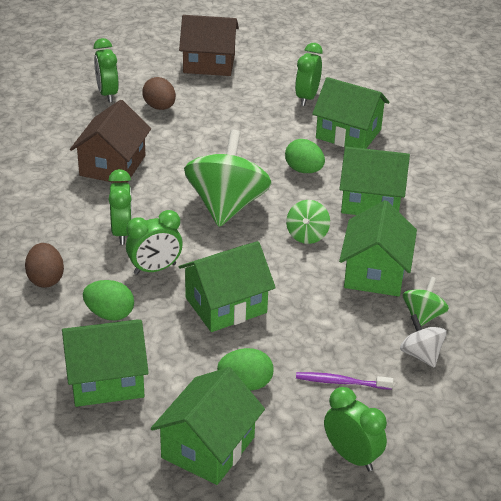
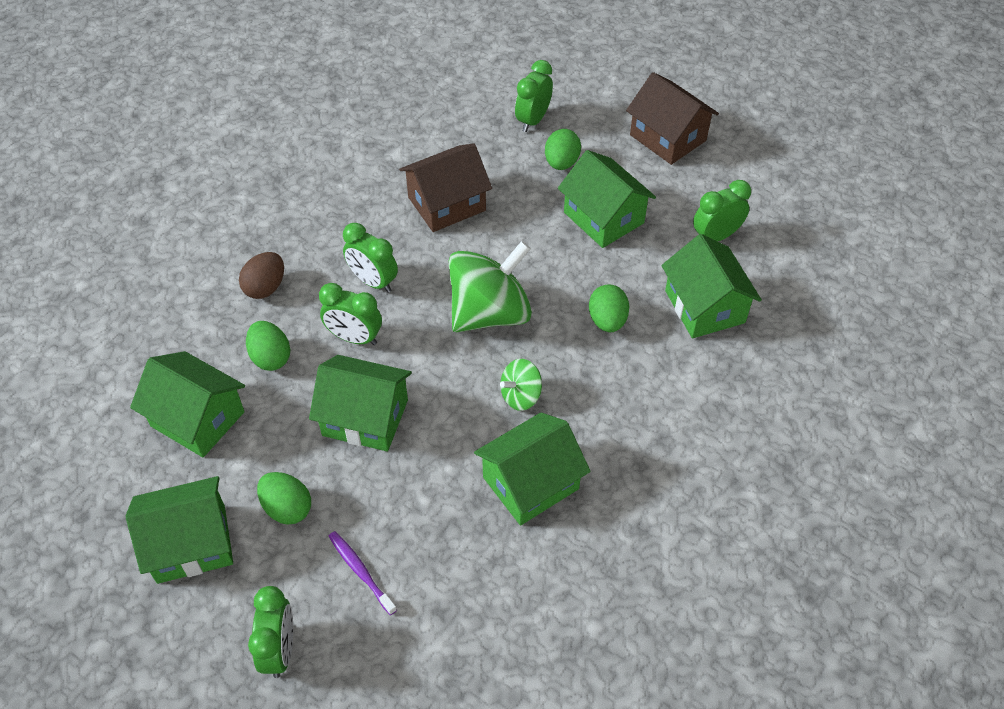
camera: 45 degrees right, 15 degrees up
green clock [108,169,132,245] -> green clock turned 90 degrees clockwise [343,223,398,293]
brown egg [142,77,176,110] -> green egg [545,129,581,170]
green house [340,147,410,215] -> green house moved to [558,150,656,248]
white spinning top [400,314,447,368] -> none
green spinning top [403,277,449,326] -> none

